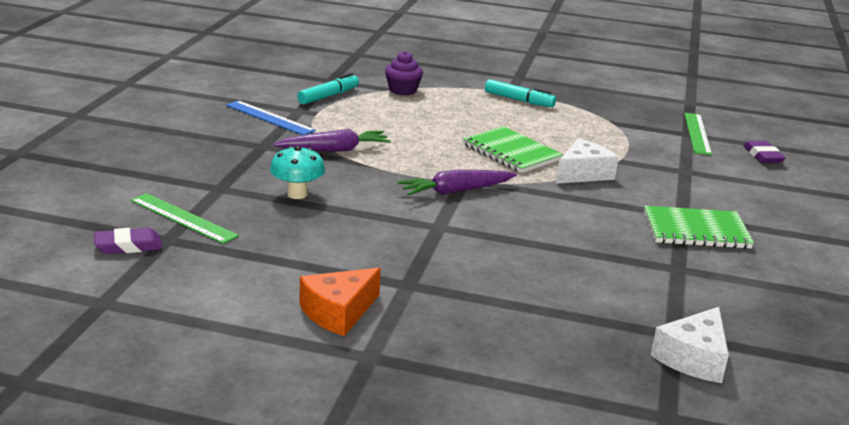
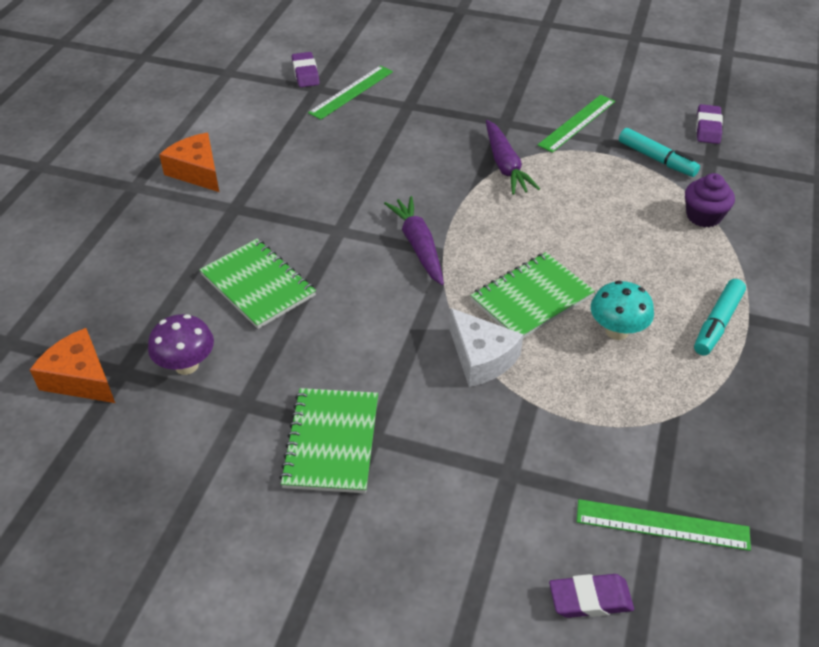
camera: 95 degrees right, 20 degrees up
blue ruler [226,100,316,135] -> green ruler [537,95,615,153]
turquoise mushroom [270,146,325,199] -> turquoise mushroom moved to [591,281,654,340]
white cheese [651,307,729,383] -> orange cheese [30,328,115,403]
none -> purple mushroom [148,314,214,375]
none -> green notebook [199,239,316,329]
none -> purple eraser [696,104,723,144]

